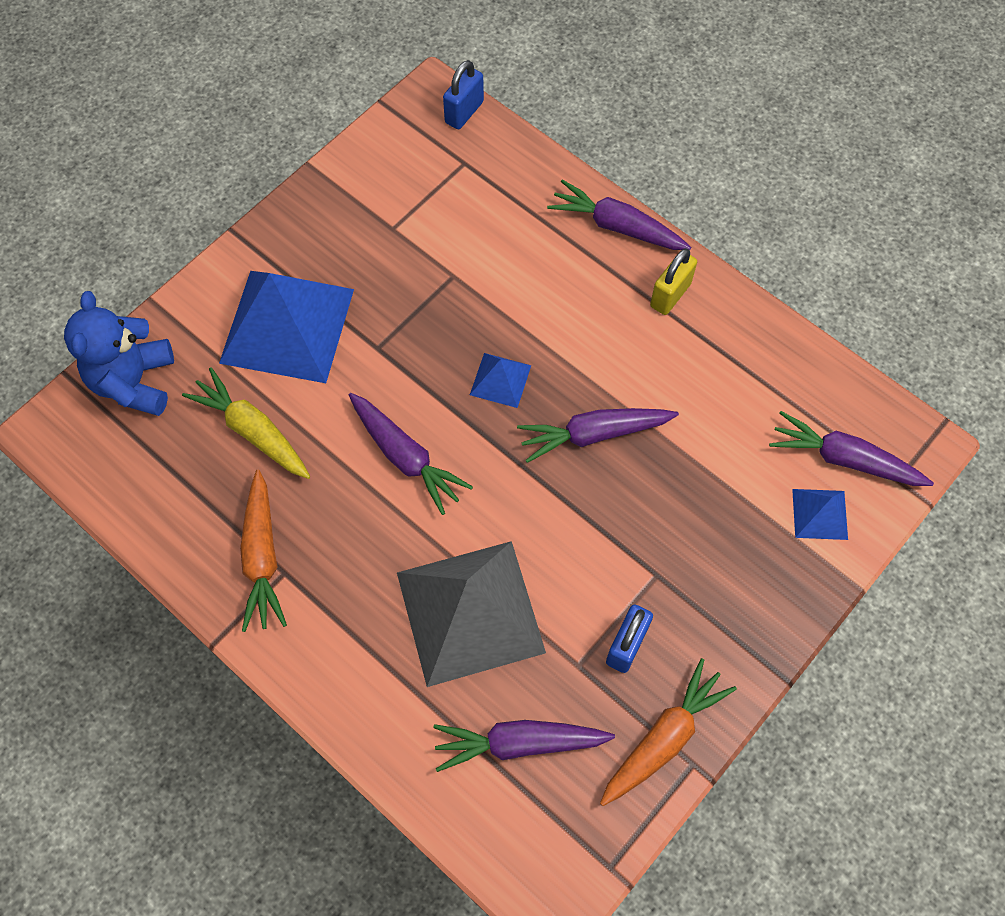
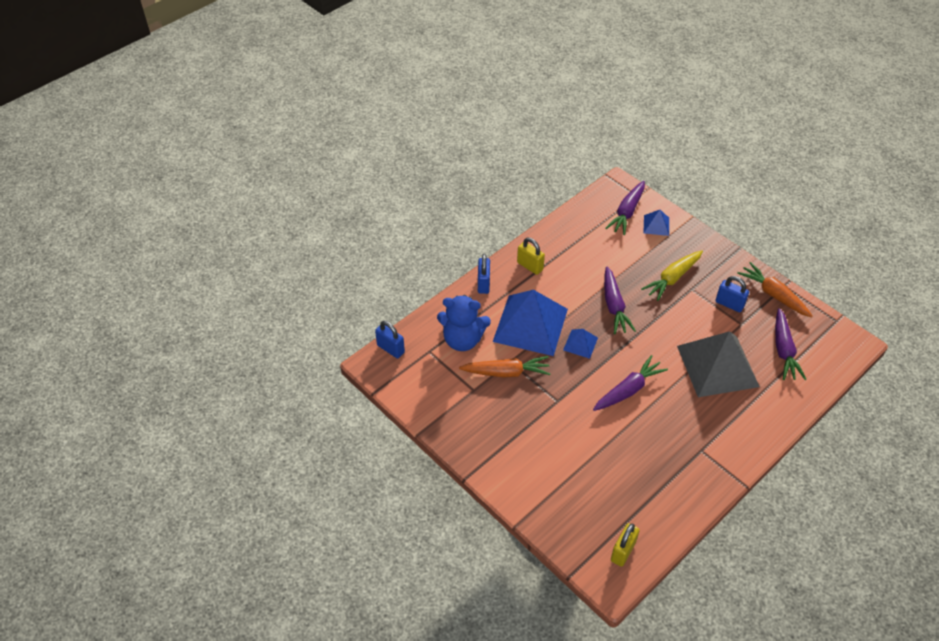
camera: 85 degrees left, 15 degrees down
blue teddy bear [64,291,174,416] -> blue teddy bear moved to [437,295,491,351]
yellow carrot [182,367,310,479] -> yellow carrot moved to [641,250,703,301]
blue pyramid [219,271,354,383] -> blue pyramid moved to [493,290,568,356]
orange carrot [240,470,287,632] -> orange carrot moved to [459,356,550,378]
purple carrot [547,179,691,250] -> blue padlock [478,254,490,294]
none -> yellow padlock [611,523,640,567]

